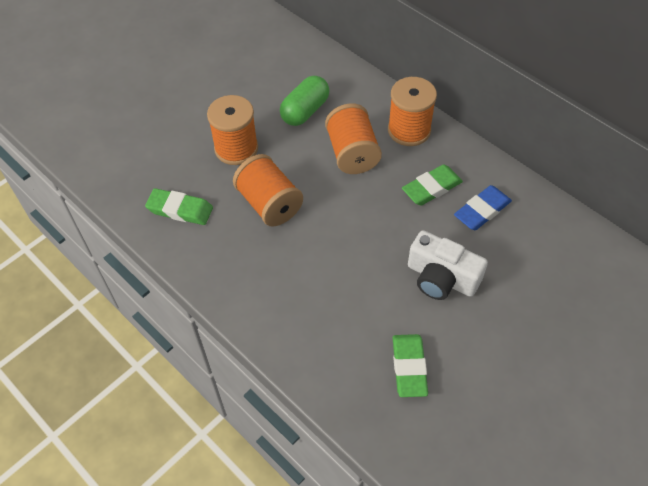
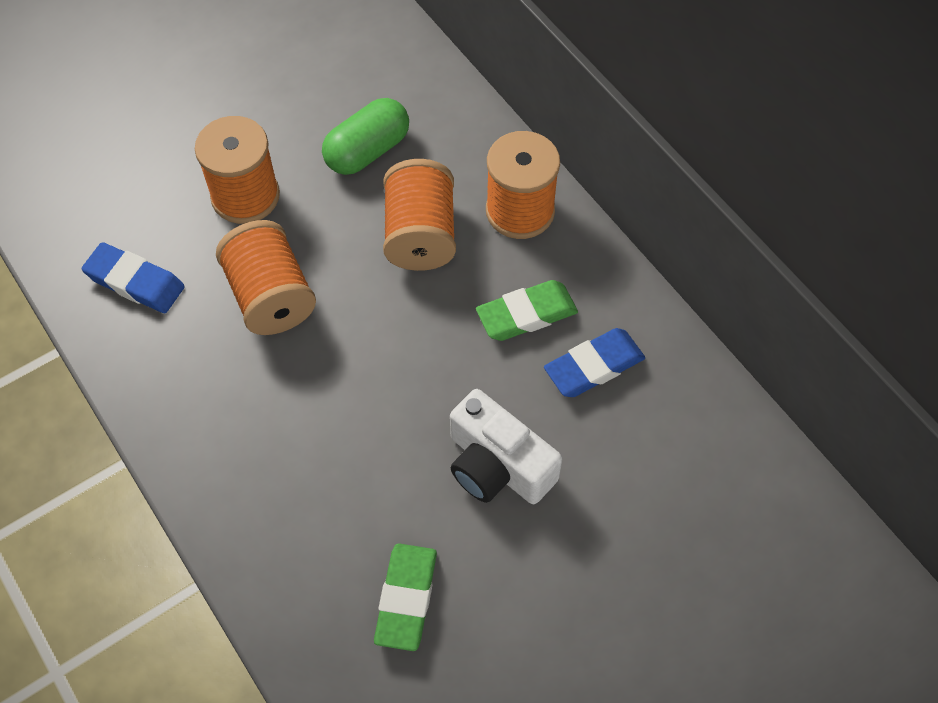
camera: 10 degrees right, 5 degrees up
green eraser [145,188,213,225] -> blue eraser [81,242,185,313]

